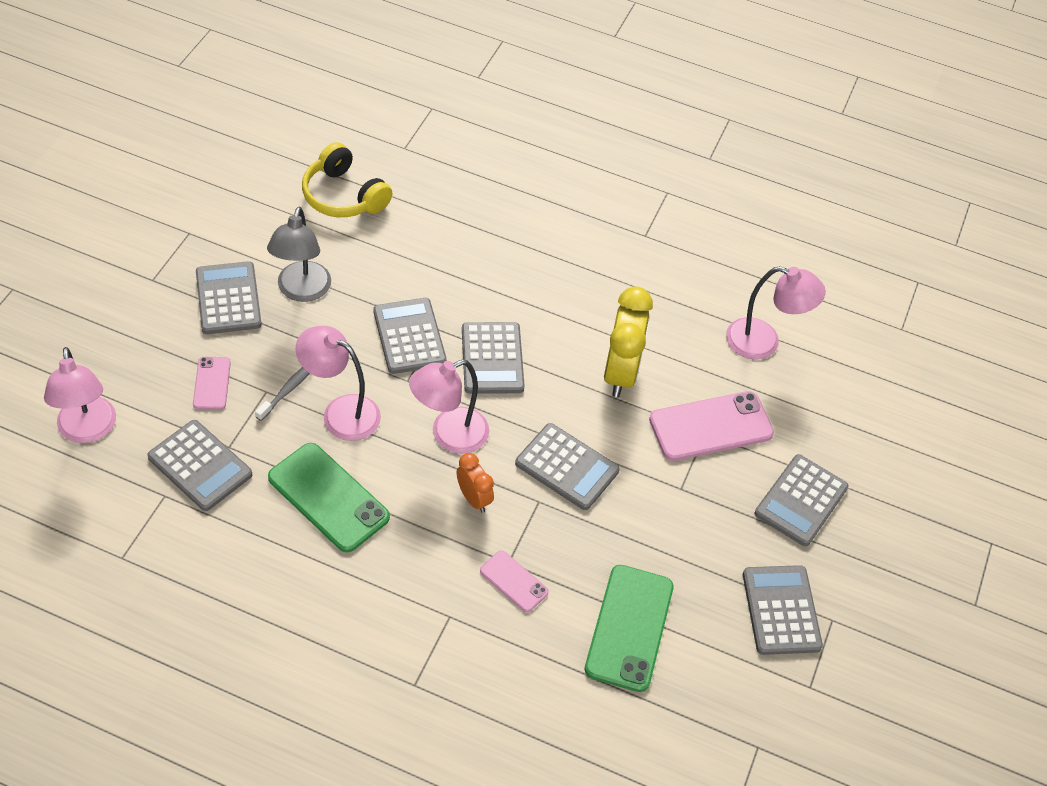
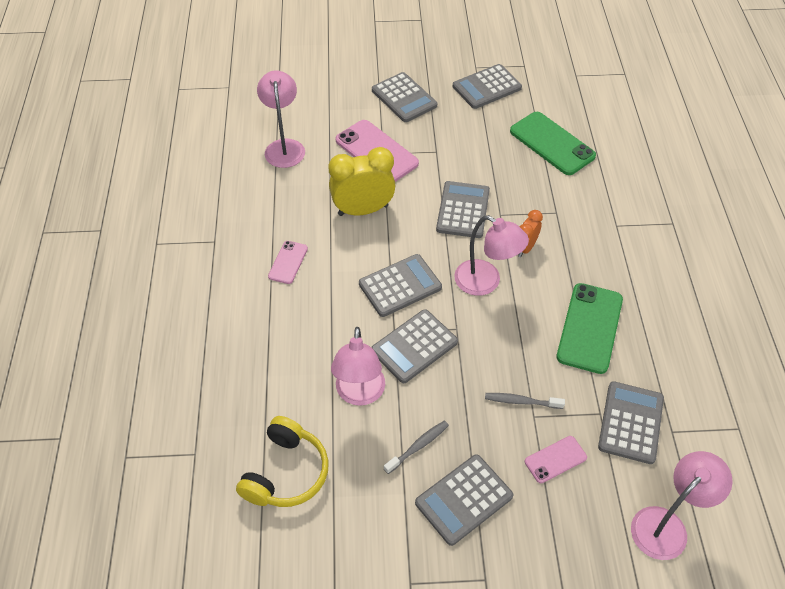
camera: 110 degrees left, 0 degrees up
grey lamp [267,206,331,302] -> grey toothbrush [384,420,449,474]
pink lamp [296,326,381,441] -> pink lamp moved to [331,327,385,406]
pink phone [480,551,549,612] -> pink phone moved to [268,241,308,284]
green phone [585,565,674,692] -> green phone turned 60 degrees clockwise [510,112,596,175]
grey calculator [755,454,849,546] -> grey calculator turned 45 degrees clockwise [372,72,437,122]

